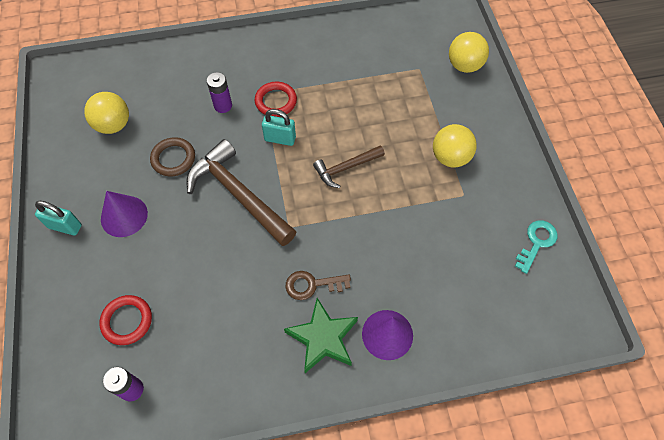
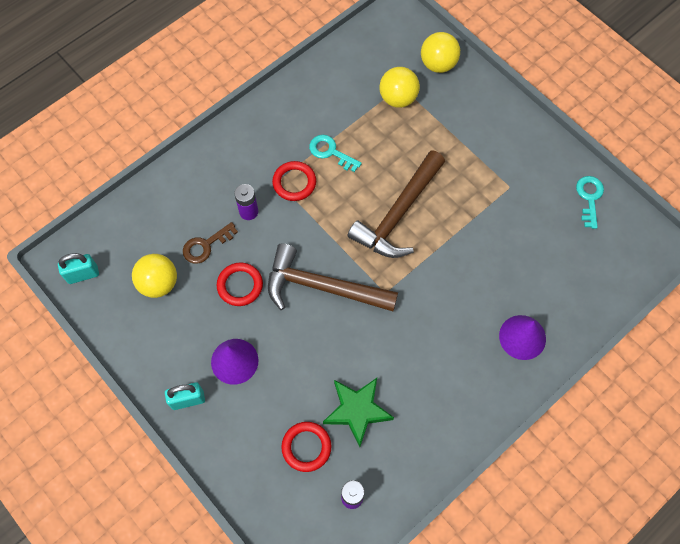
camera: 30 degrees left, 5 degrees up
brown ring [150,137,195,176] -> red ring [217,263,263,306]
turquoise padlock [262,109,296,146] -> turquoise padlock moved to [58,253,99,284]
green star [284,298,358,373] -> green star moved to [323,378,394,447]
brown key [286,271,351,300] -> brown key moved to [183,222,238,264]
brown hammer [313,145,385,188] -> brown hammer [347,150,445,258], size x1.79
yellow ball [433,124,477,167] -> yellow ball moved to [380,67,420,108]
none -> turquoise key [309,135,362,172]

